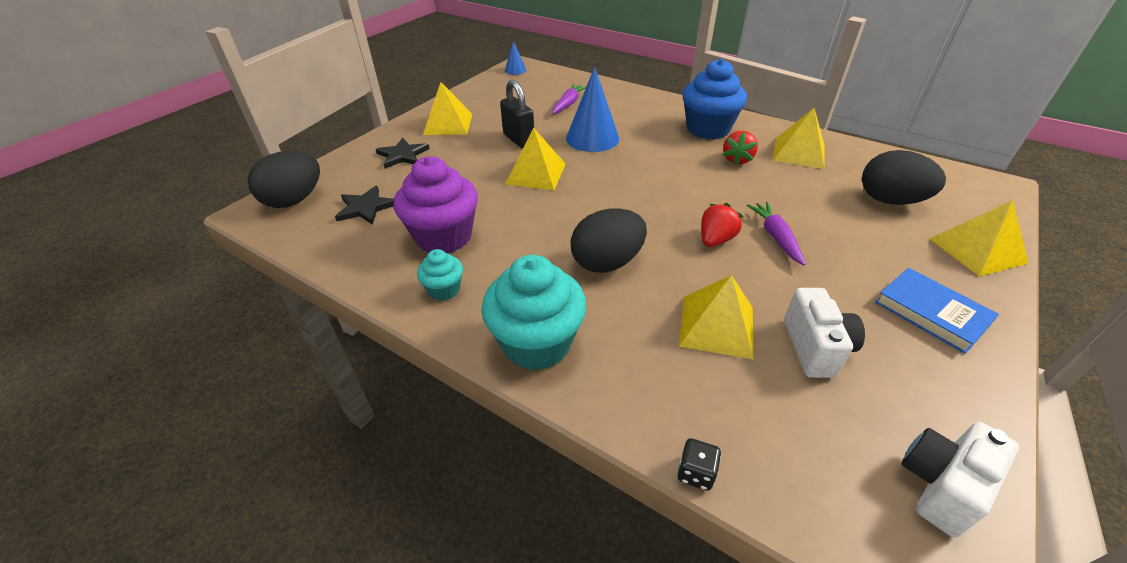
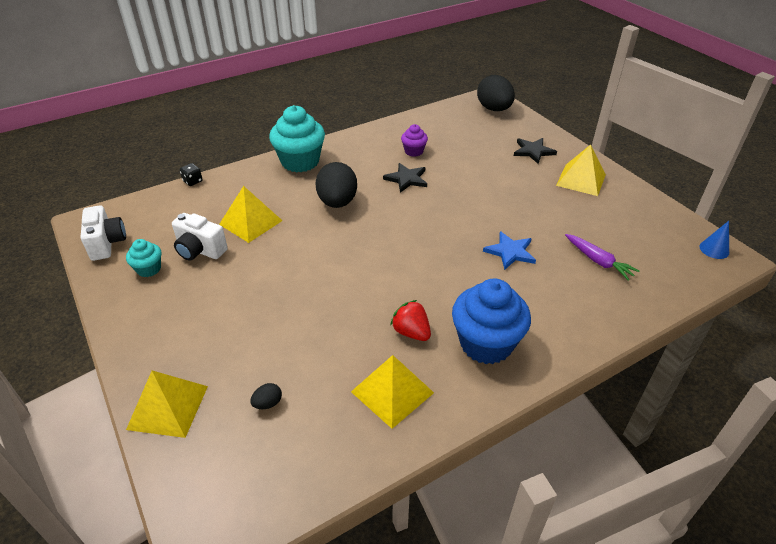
camera: 115 degrees right, 0 degrees up
black star [335,186,394,225] -> black star moved to [383,163,427,193]
purple cupcake [394,156,478,254] -> purple cupcake [401,124,428,157], size x0.50
turquoise cupcake [417,249,463,301] -> turquoise cupcake moved to [126,239,161,277]
black padlock [500,79,534,148] -> none
yellow pyramid [505,128,566,190] -> none
blue cone [566,67,619,152] -> blue star [483,231,536,270]
red strawberry [701,203,743,247] -> none
purple carrot [747,202,805,265] -> none
black egg [862,150,946,205] -> black egg [250,383,282,409], size x0.41
blue book [875,268,999,354] -> none

